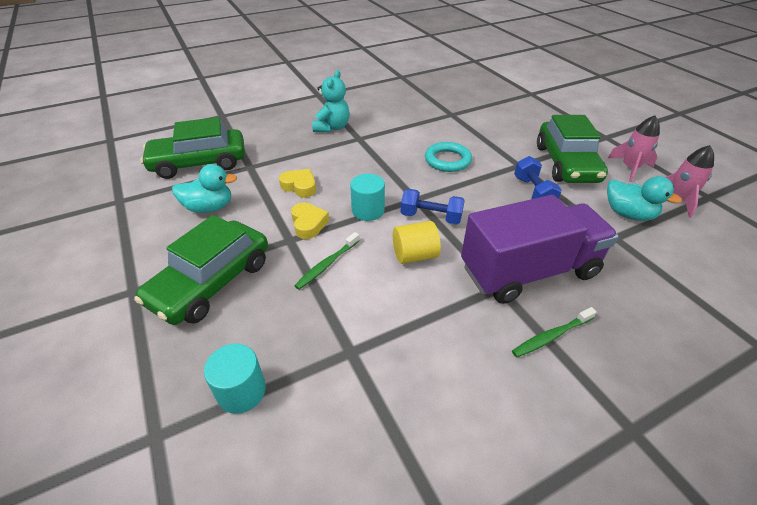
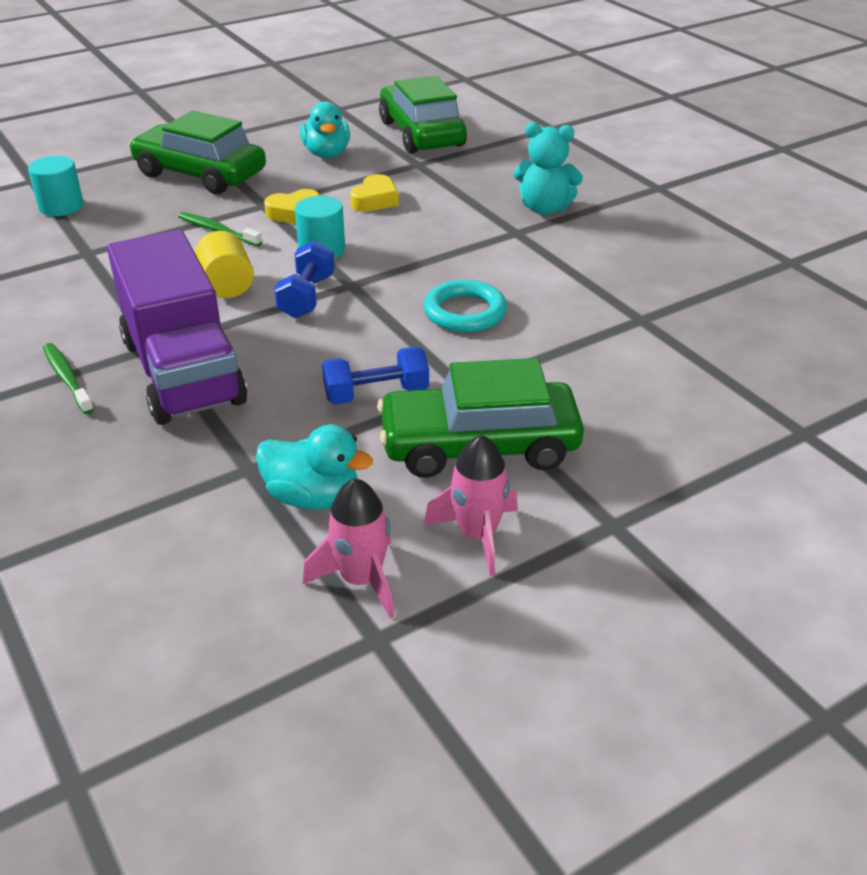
camera: 85 degrees right, 5 degrees down
turquoise duck [607,176,682,221] -> turquoise duck turned 105 degrees counterclockwise [256,424,373,510]

